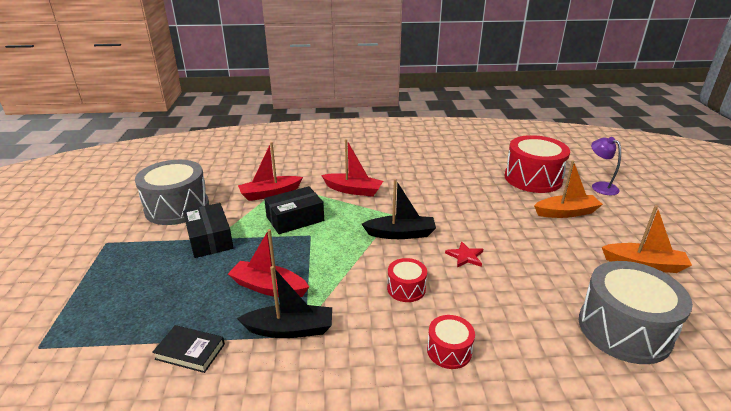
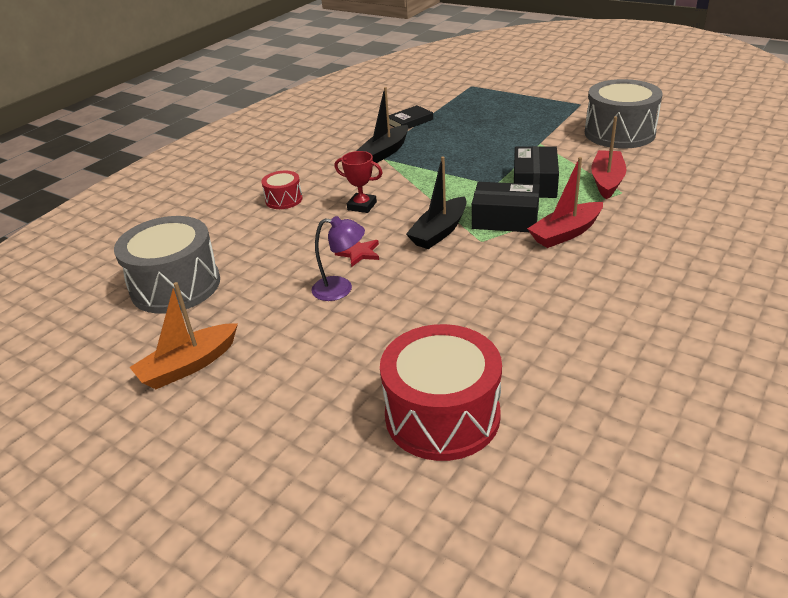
camera: 130 degrees right, 5 degrees up
black box [183,203,234,258] -> black box moved to [472,182,540,232]
red boat [228,229,309,297] -> none
red drum [387,258,427,302] -> red trophy [335,151,382,213]
orange boat [534,160,603,218] -> none
purple lamp [591,137,621,195] -> purple lamp moved to [312,216,365,301]

